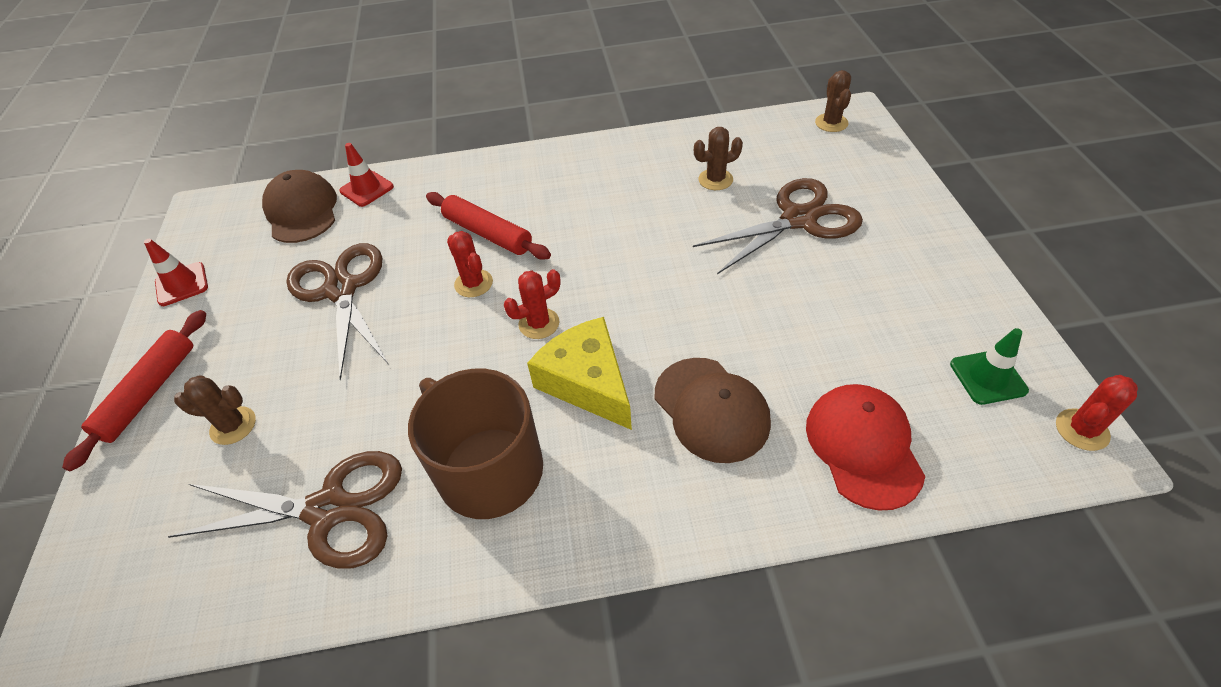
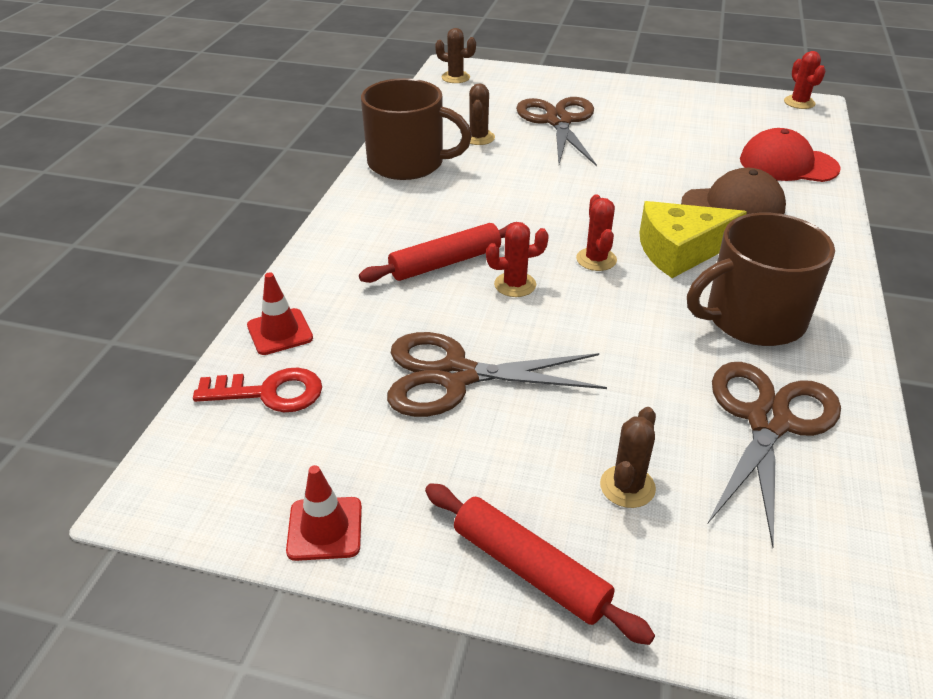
camera: 70 degrees left, 10 degrees down
brown cap [262,170,337,243] -> red key [193,367,322,412]
green traffic cone [950,328,1029,405] -> none
none -> brown mug [361,78,472,180]

